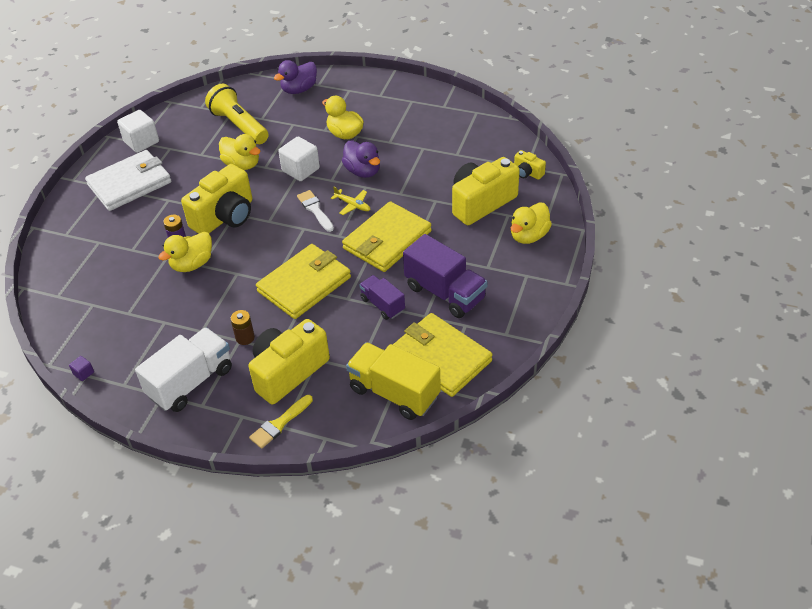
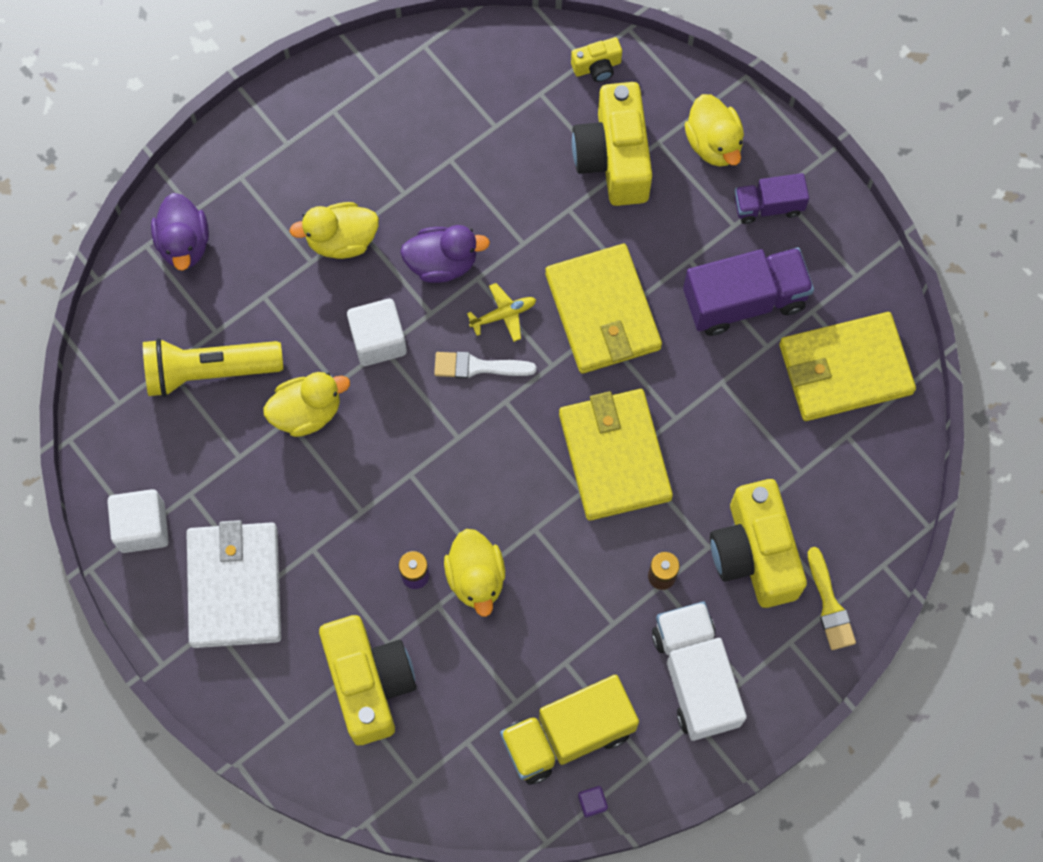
camera: 60 degrees left, 25 degrees up
yellow camera [181,164,252,234] -> yellow camera moved to [319,615,416,745]
yellow truck [346,342,441,420] -> yellow truck moved to [500,675,639,785]
purple truck [359,275,405,320] -> purple truck moved to [734,173,809,224]

